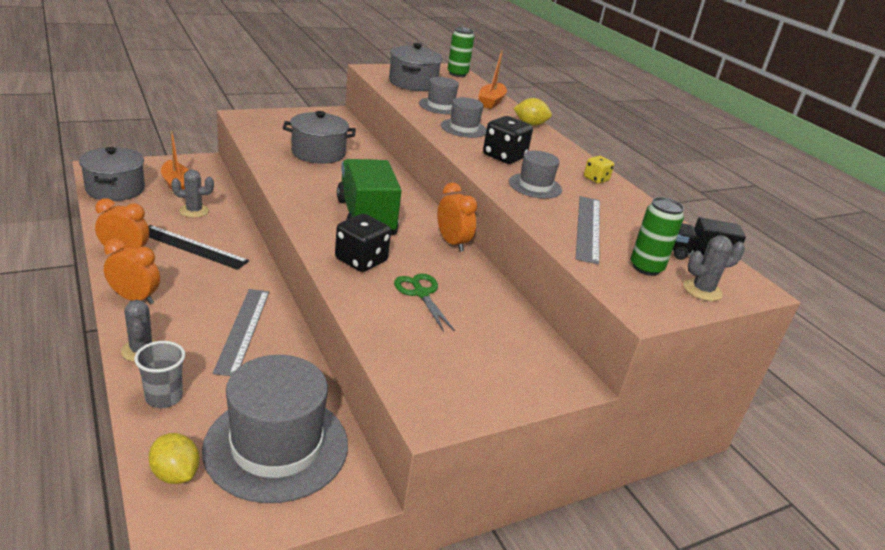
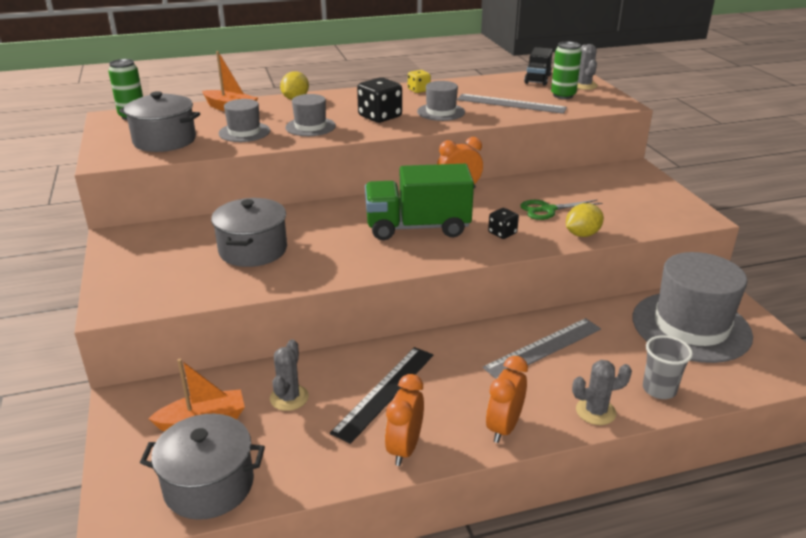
camera: 75 degrees left, 0 degrees up
yellow lemon [148,433,200,484] -> yellow lemon moved to [566,203,604,237]
grey ruler [213,289,269,376] -> grey ruler turned 45 degrees counterclockwise [483,318,601,379]
black dice [335,214,391,272] -> black dice [488,208,519,239], size x0.57

